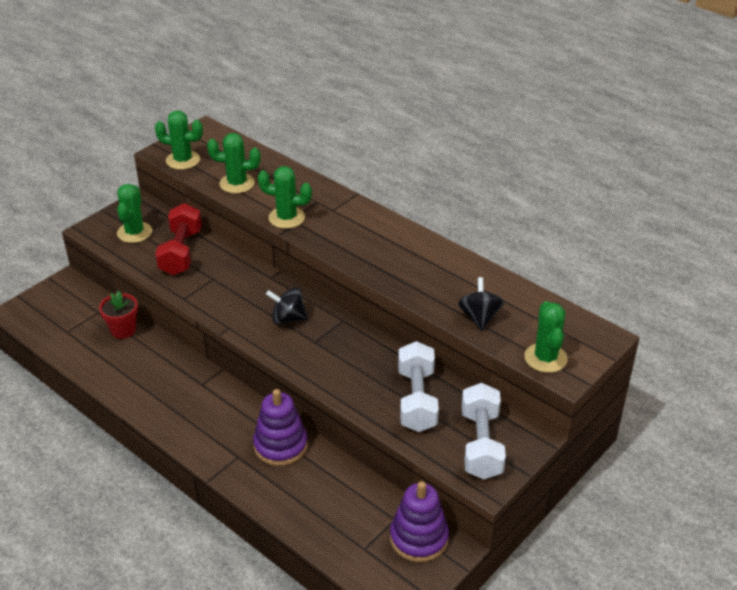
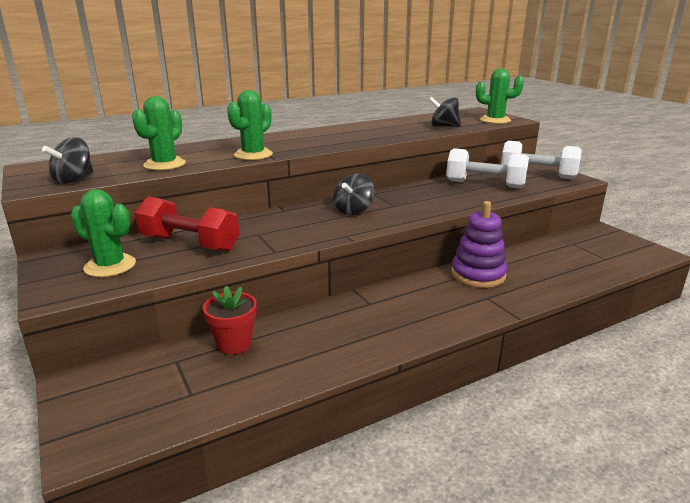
camera: 70 degrees left, 15 degrees down
green cactus [155,111,203,170] -> black spinning top [42,137,94,184]
purple stacking toy [390,481,449,562] -> none

